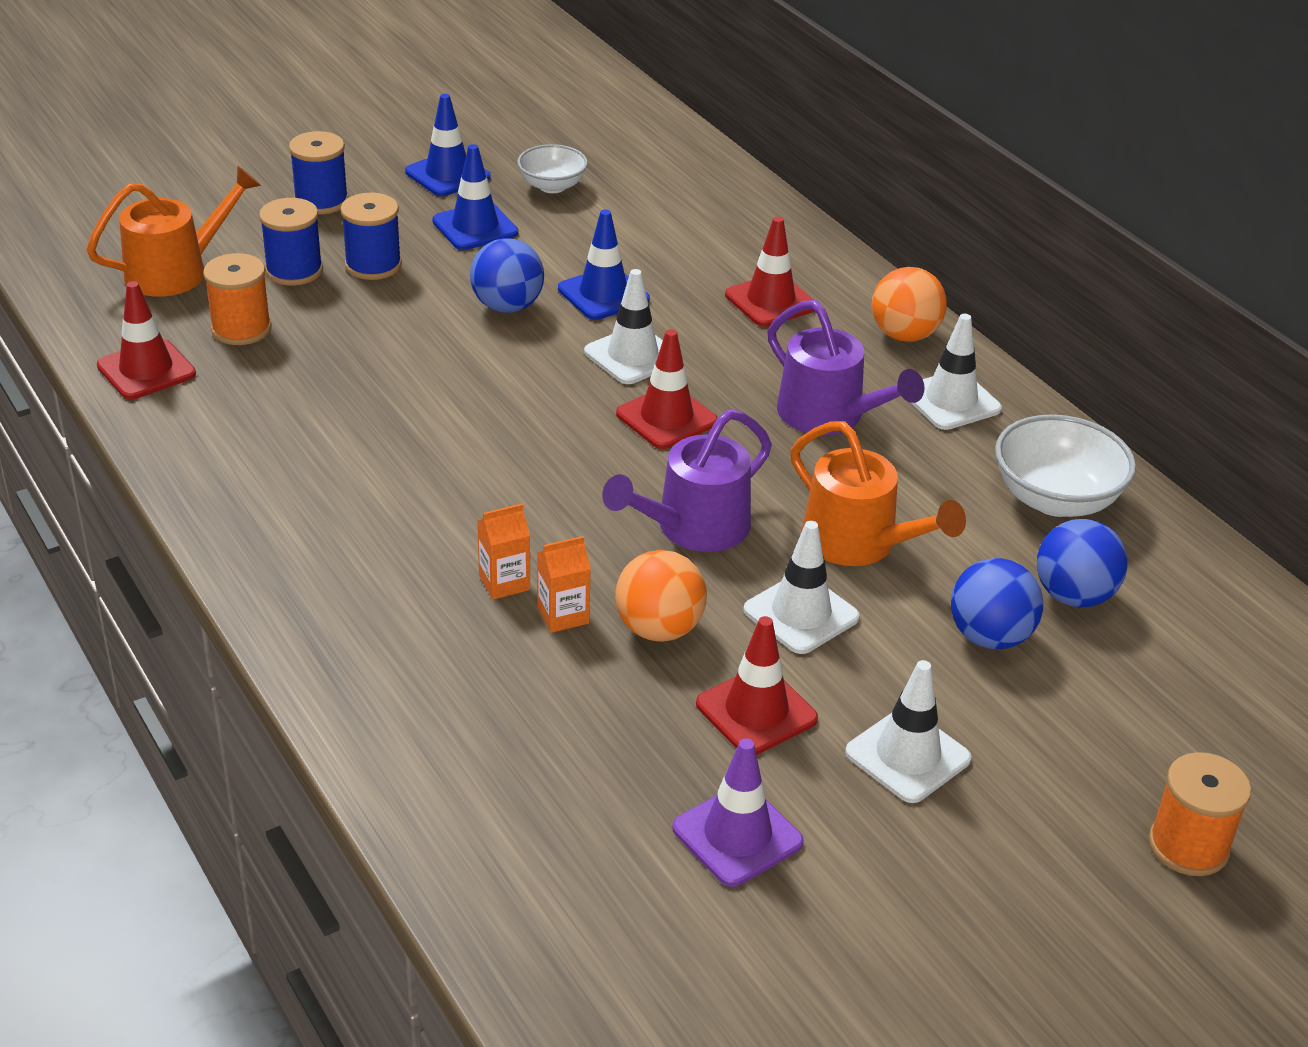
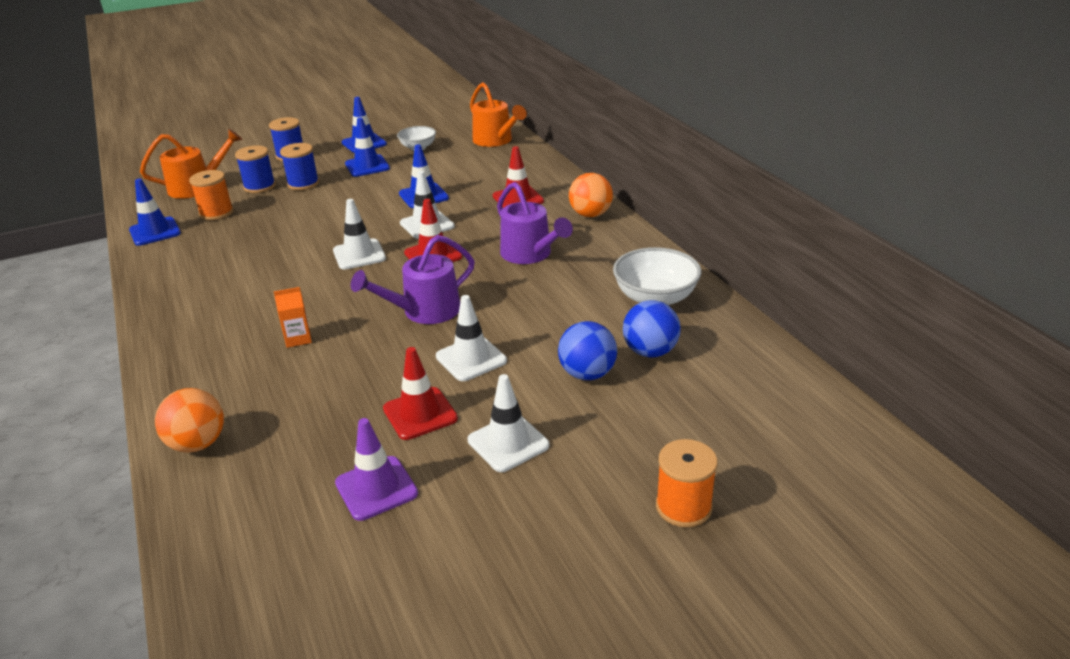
camera: 10 degrees right, 5 degrees down
red traffic cone [97,281,196,399] -> blue traffic cone [129,179,181,246]
blue ball [470,238,544,313] -> none
orange carton [537,536,591,633] -> none
orange ball [615,550,707,642] -> orange ball moved to [155,388,224,453]
orange watering can [790,421,966,566] -> orange watering can moved to [470,82,527,147]
white traffic cone [912,314,1002,430] -> white traffic cone moved to [333,199,386,270]

